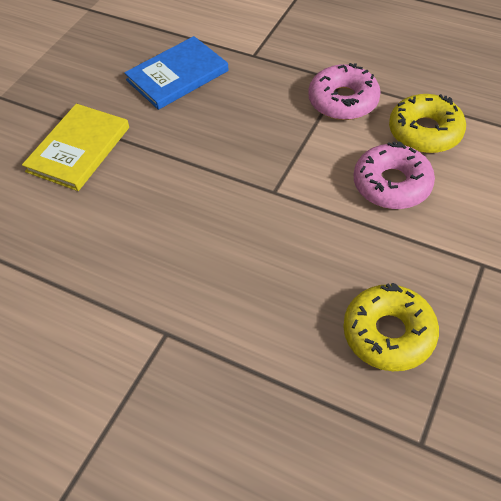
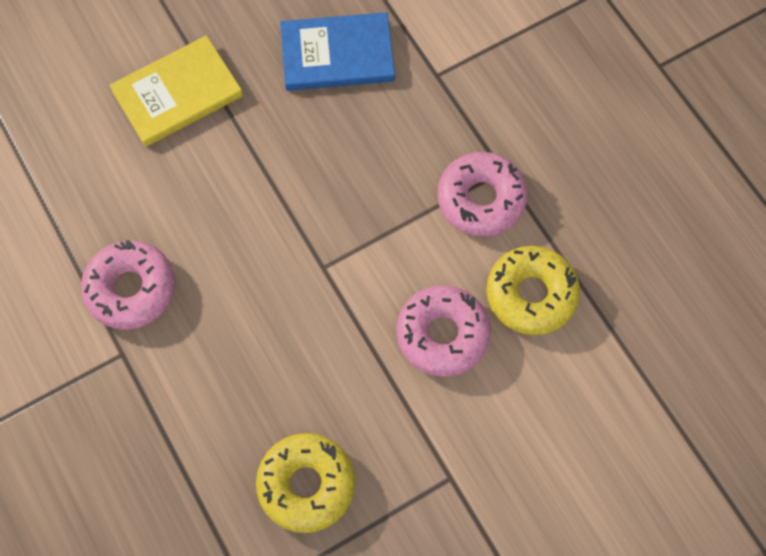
camera: 30 degrees right, 15 degrees up
none -> pink donut [81,240,175,330]

